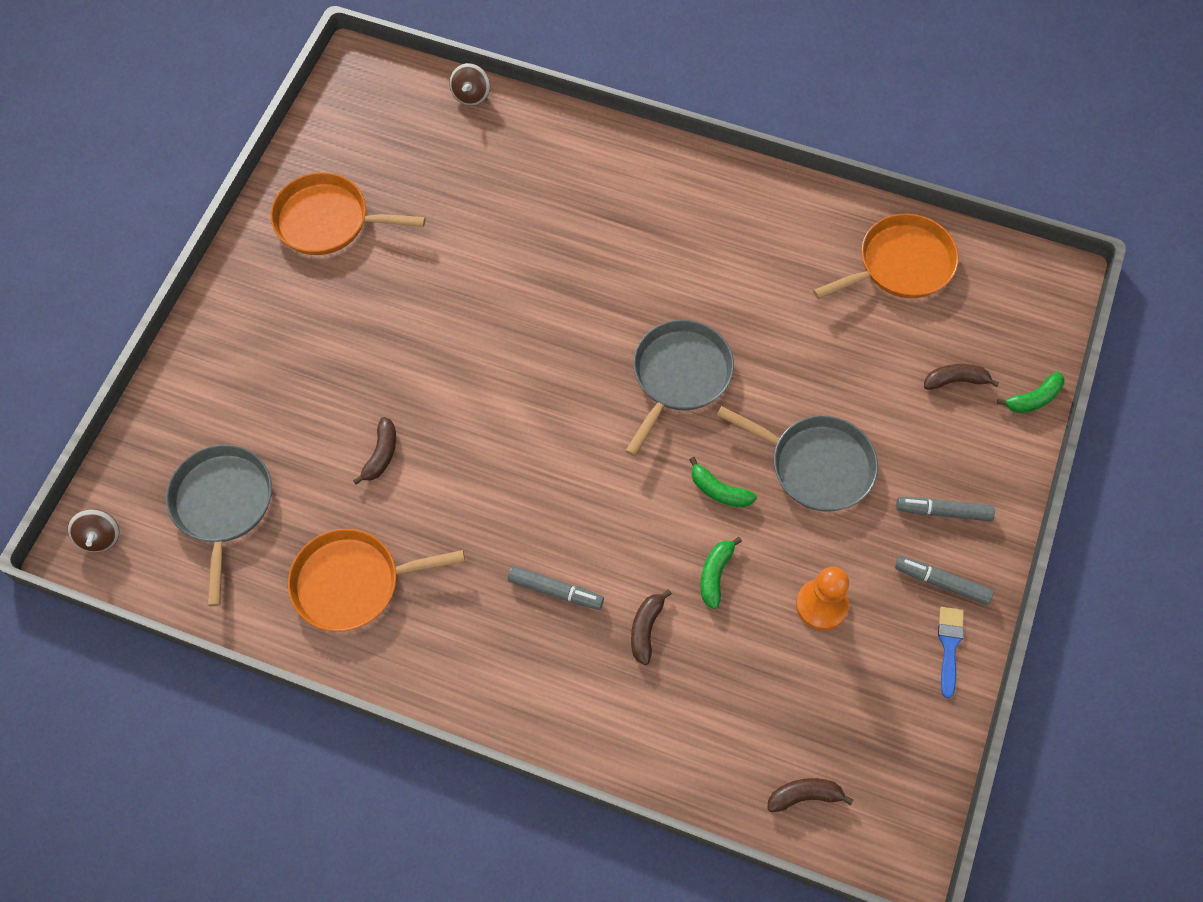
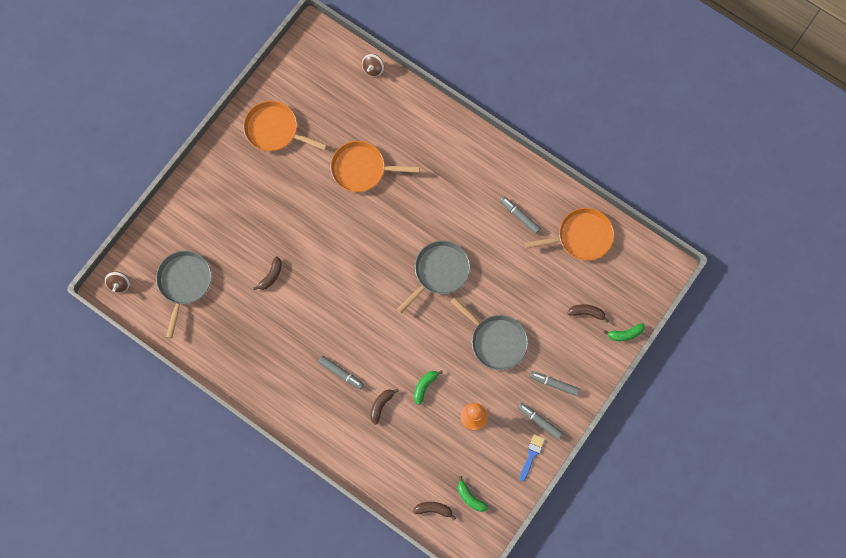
camera: 15 degrees right, 10 degrees up
orange pan [288,529,465,632] -> orange pan moved to [330,141,419,192]
green banana [689,457,757,507] -> green banana moved to [458,476,489,512]
none -> grey marker [500,197,541,234]

